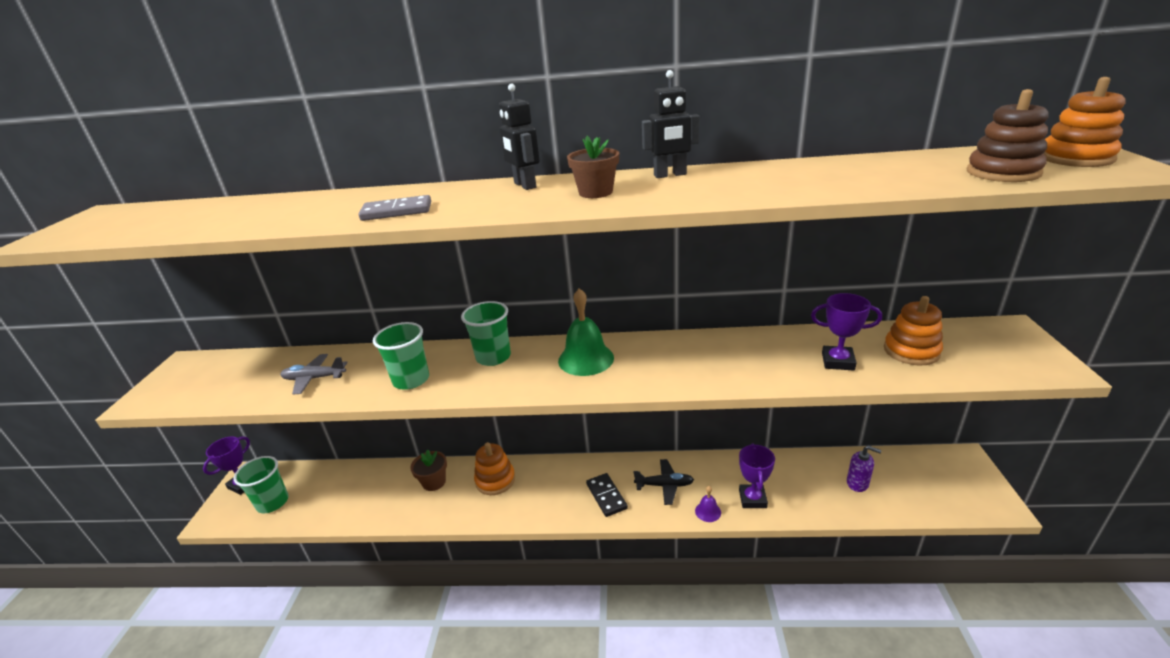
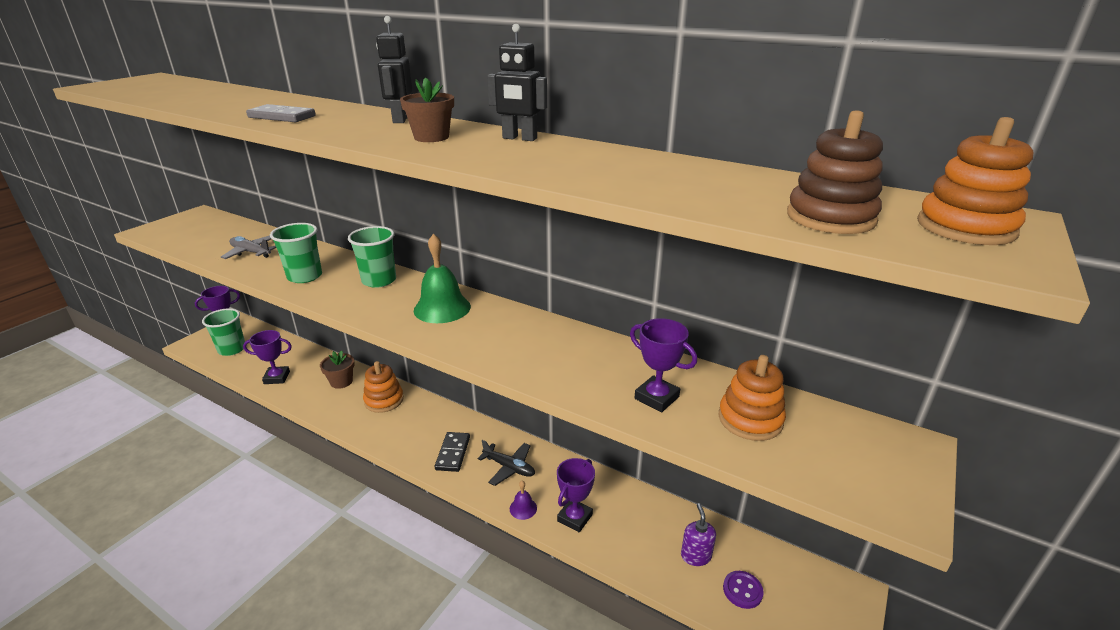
camera: 25 degrees right, 0 degrees up
purple soap dispenser [847,445,881,492] -> purple soap dispenser turned 150 degrees counterclockwise [681,503,716,566]
none -> purple trophy [243,330,292,384]
none -> purple button [723,571,764,609]

